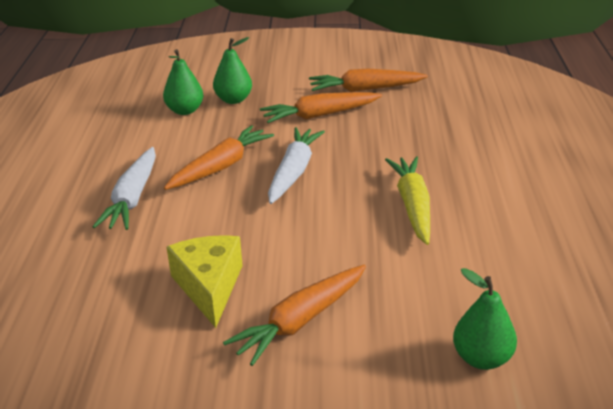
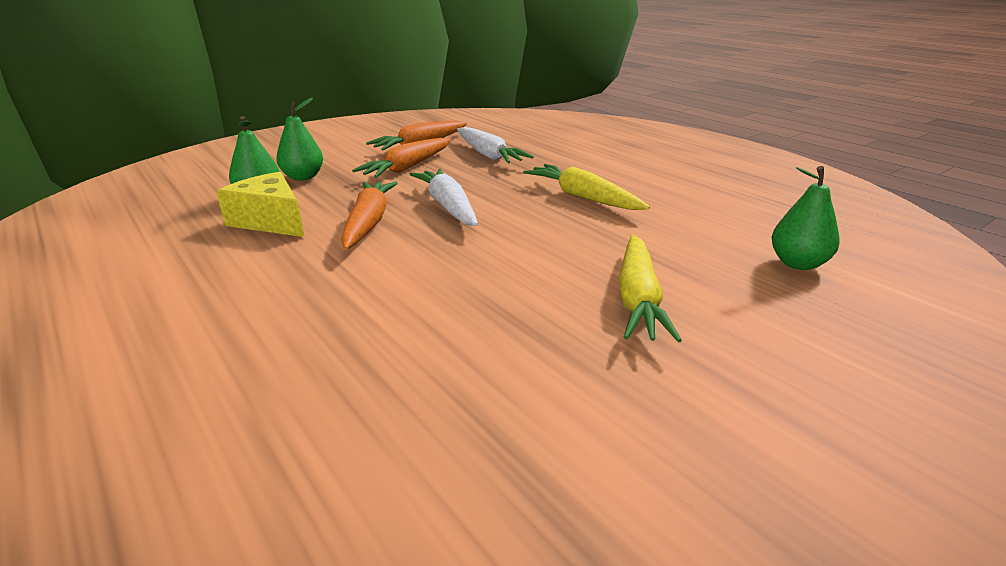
camera: 40 degrees left, 5 degrees down
white carrot [93,147,156,230] -> white carrot moved to [457,127,534,163]
yellow cheese [167,235,243,328] -> yellow cheese moved to [216,172,304,237]
orange carrot [223,265,366,366] -> yellow carrot [619,235,682,342]

